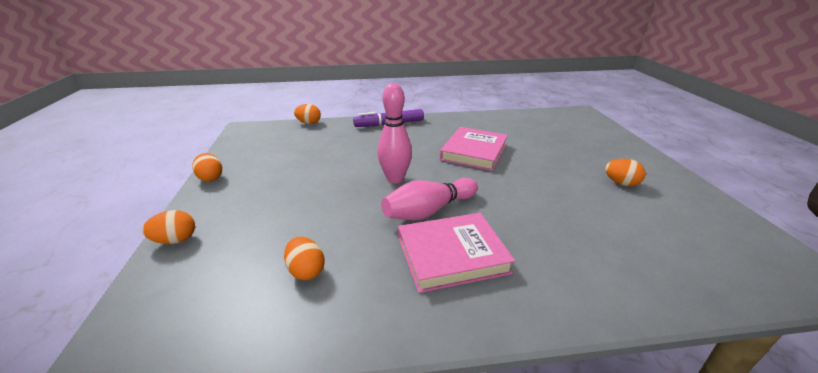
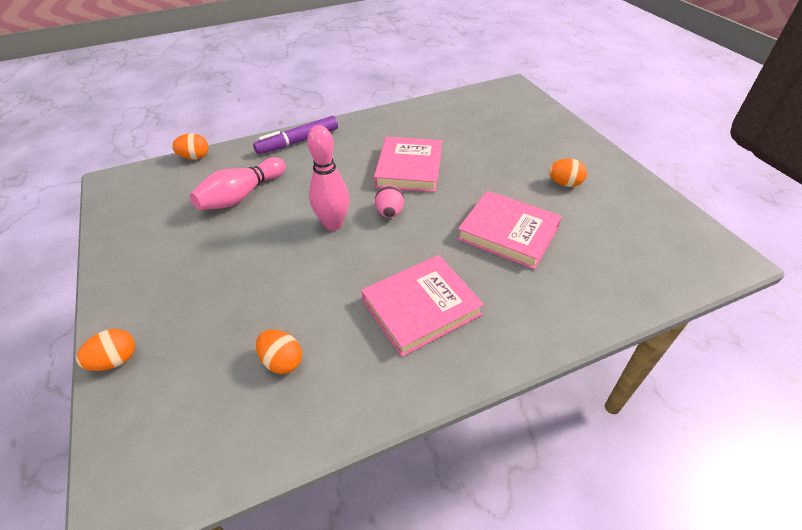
camera: 15 degrees left, 15 degrees up
orange egg [192,153,222,182] -> none
pink bowling pin [381,178,478,221] -> pink bowling pin moved to [190,157,285,210]
none -> pink egg [375,185,404,218]
none -> pink book [457,191,562,270]

